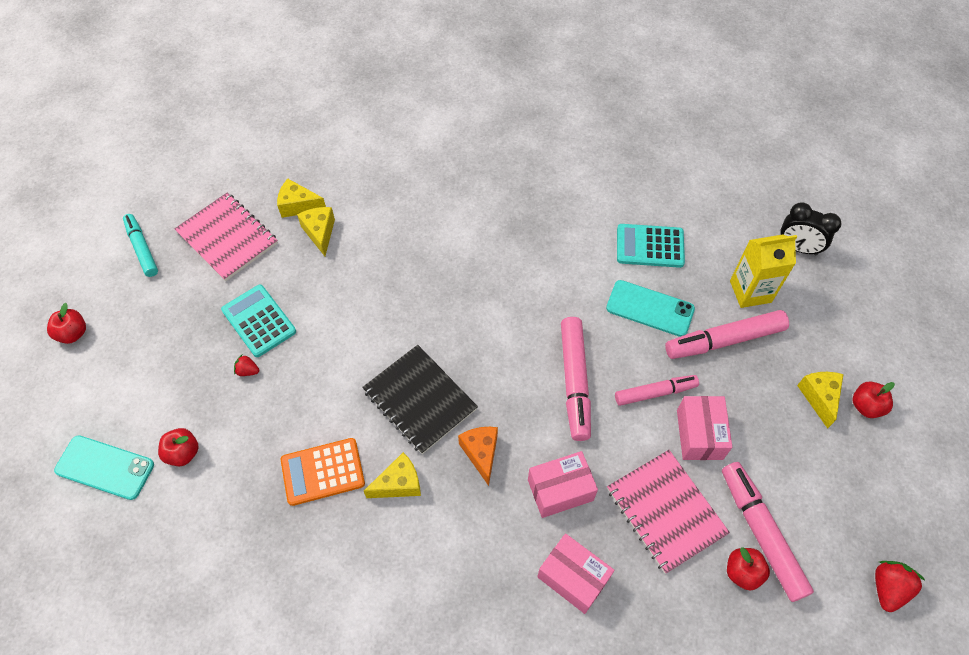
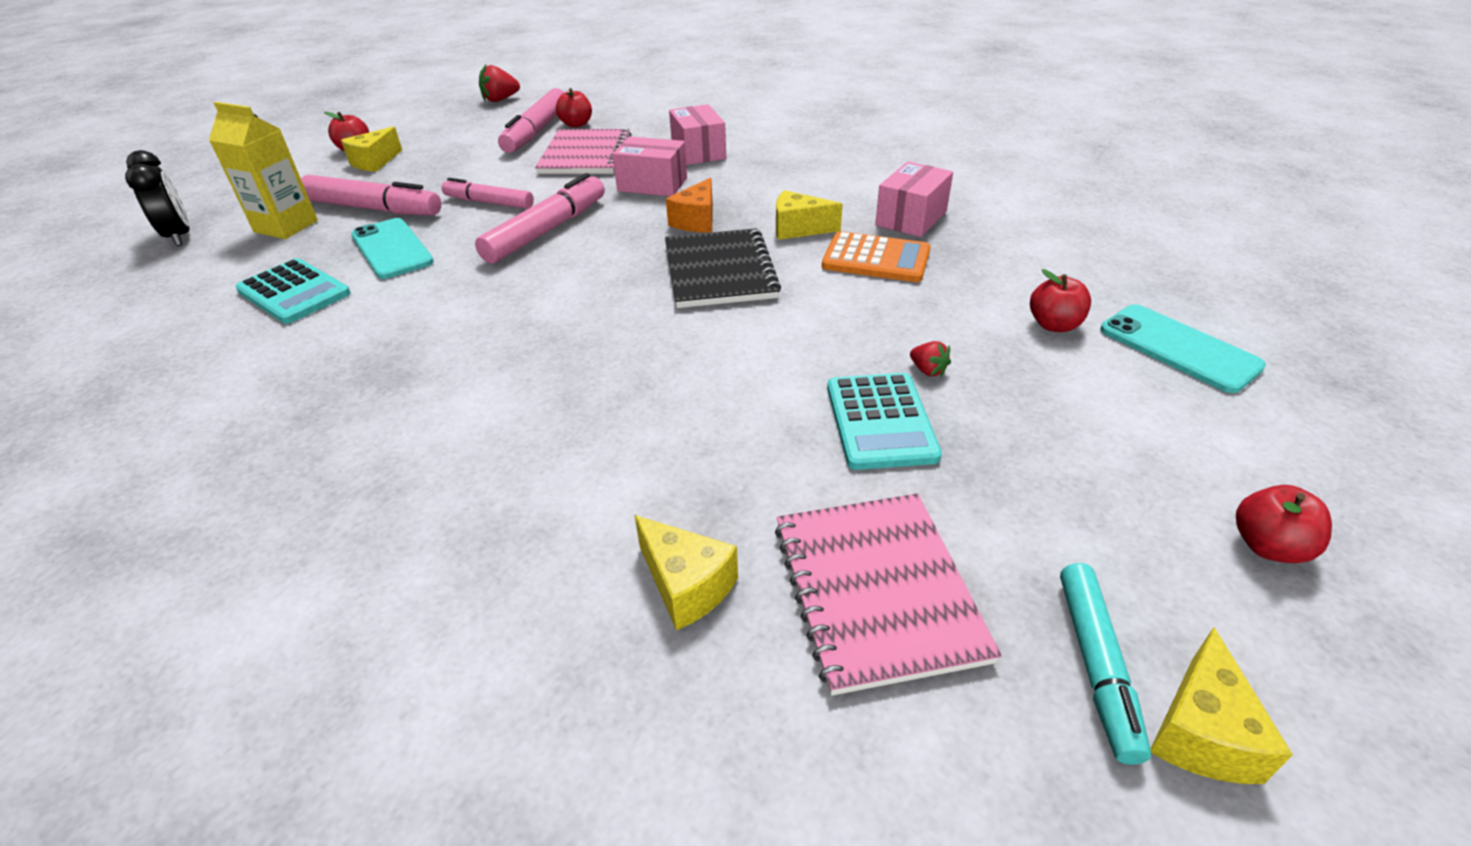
camera: 145 degrees left, 20 degrees down
yellow cheese [297,207,335,256] -> yellow cheese moved to [1151,627,1293,784]
pink box [677,396,732,460] -> pink box moved to [875,162,953,237]

